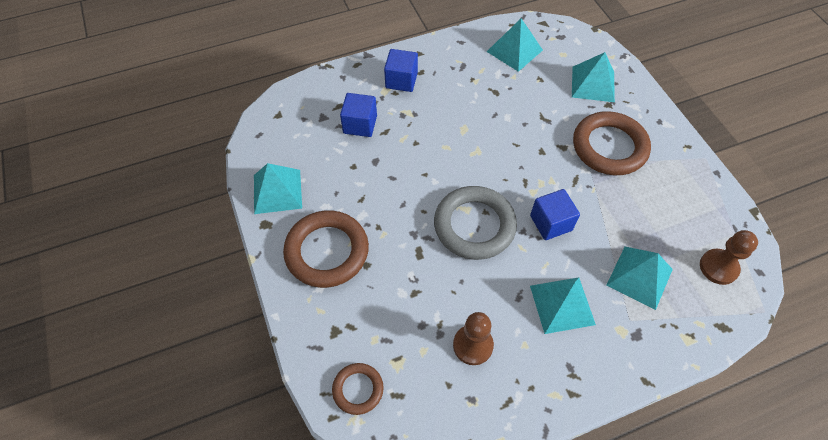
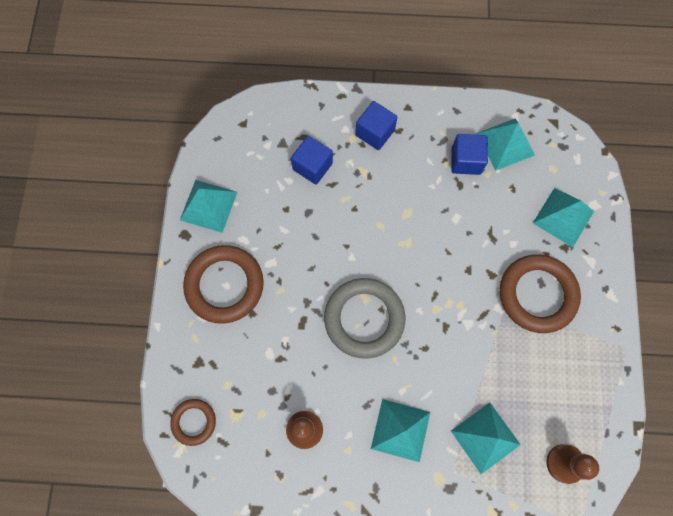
camera: 25 degrees right, 15 degrees up
blue cube [530,189,580,240] -> blue cube moved to [452,134,488,175]

